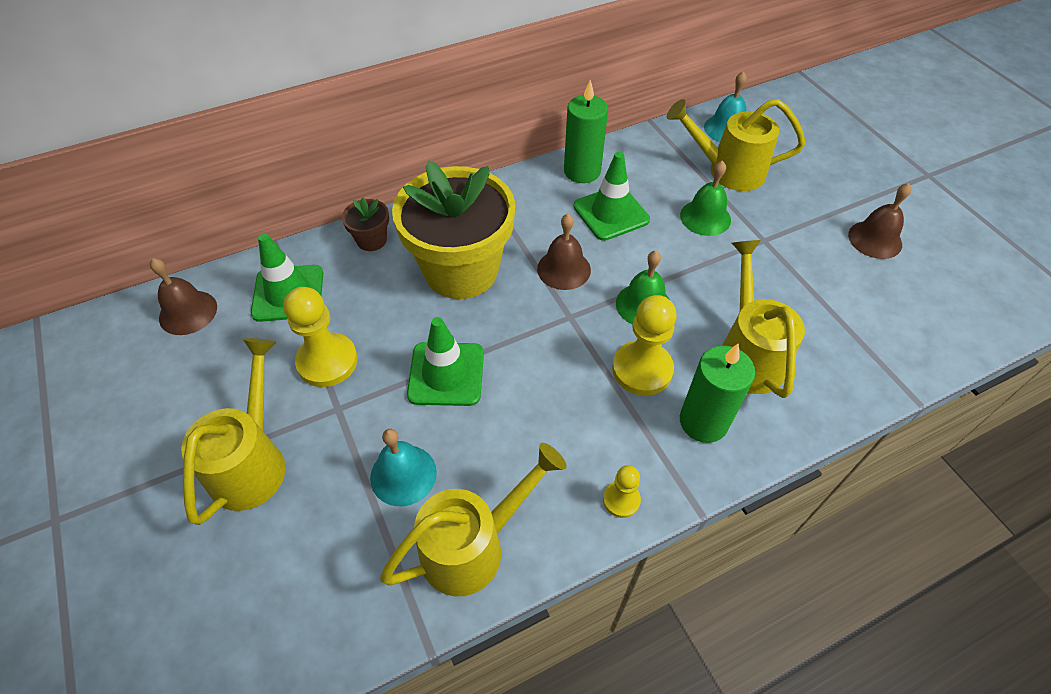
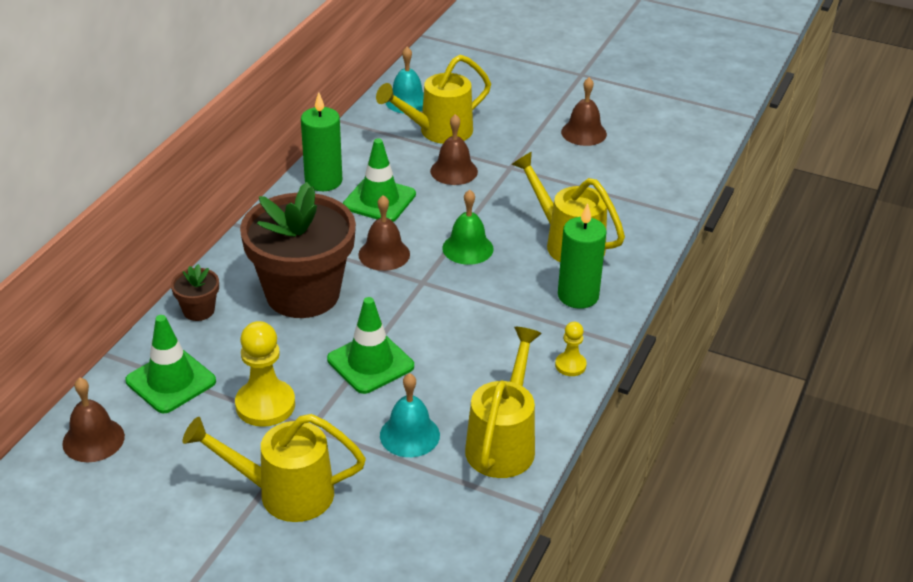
camera: 40 degrees left, 15 degrees down
yellow watering can [181,338,286,525] -> yellow watering can turned 60 degrees counterclockwise [183,414,366,522]
yellow flower pot [392,160,515,299] -> brown flower pot [240,182,356,318]
yellow pawn [612,295,677,396] -> none
green bell [680,161,731,236] -> brown bell [430,114,478,185]

